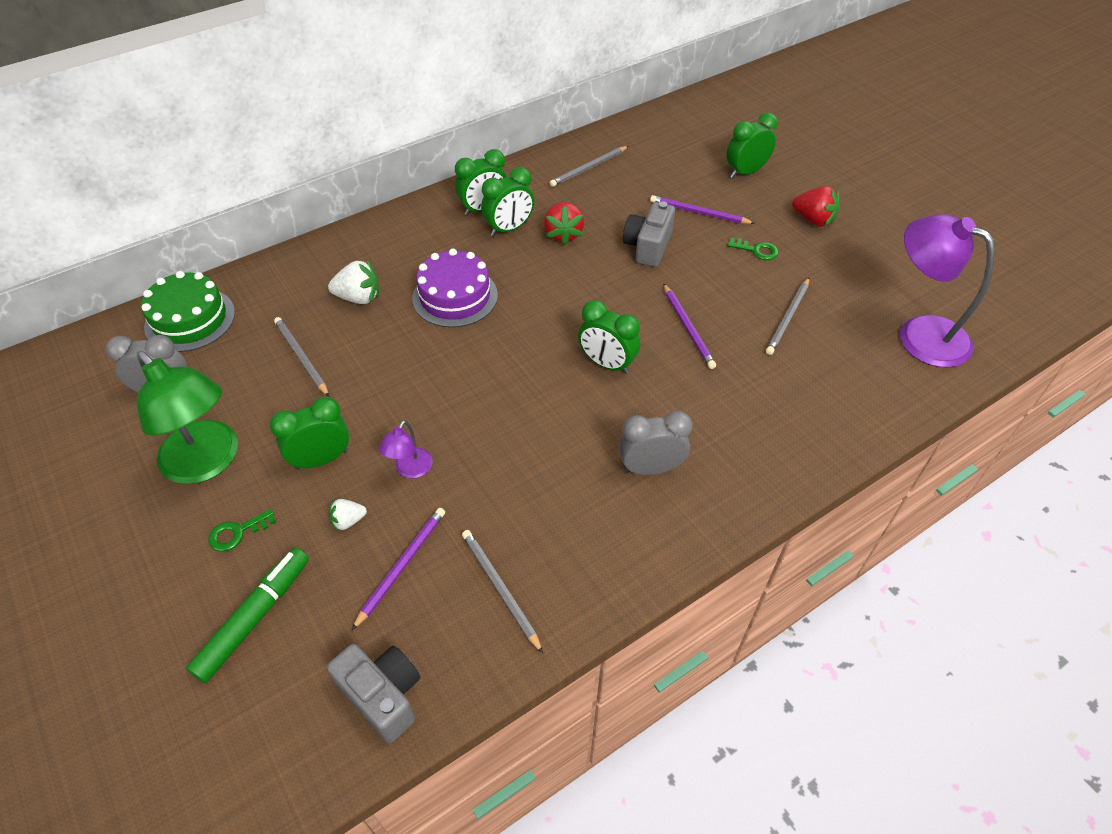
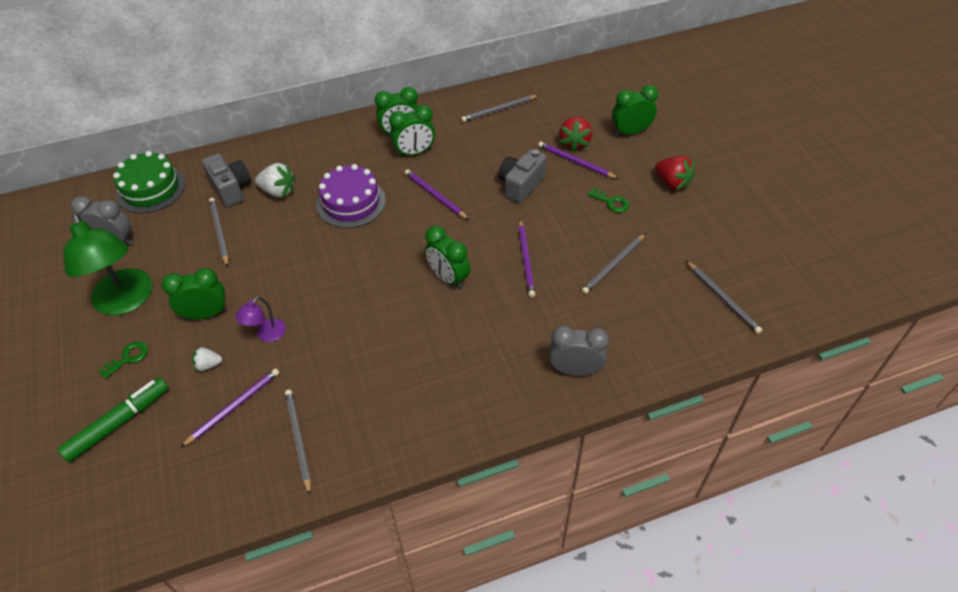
camera: 15 degrees right, 0 degrees up
green key [208,509,276,552] -> green key turned 150 degrees clockwise [99,341,148,379]
grey camera [327,644,420,743] -> grey camera moved to [202,153,252,207]
red strawberry [544,202,584,245] -> red strawberry moved to [559,117,592,152]
grey clock [619,411,693,475] -> grey clock moved to [550,326,609,376]
purple lamp [900,214,995,368] -> grey pencil [686,261,762,334]
none -> purple pencil [405,169,469,220]

